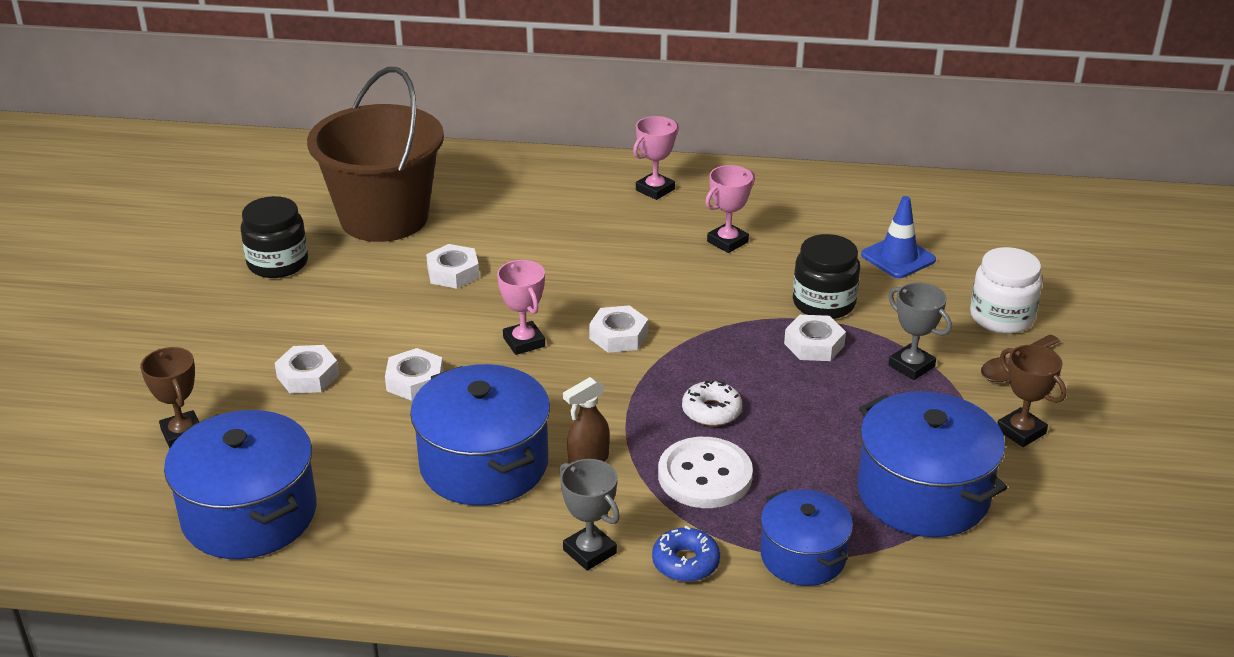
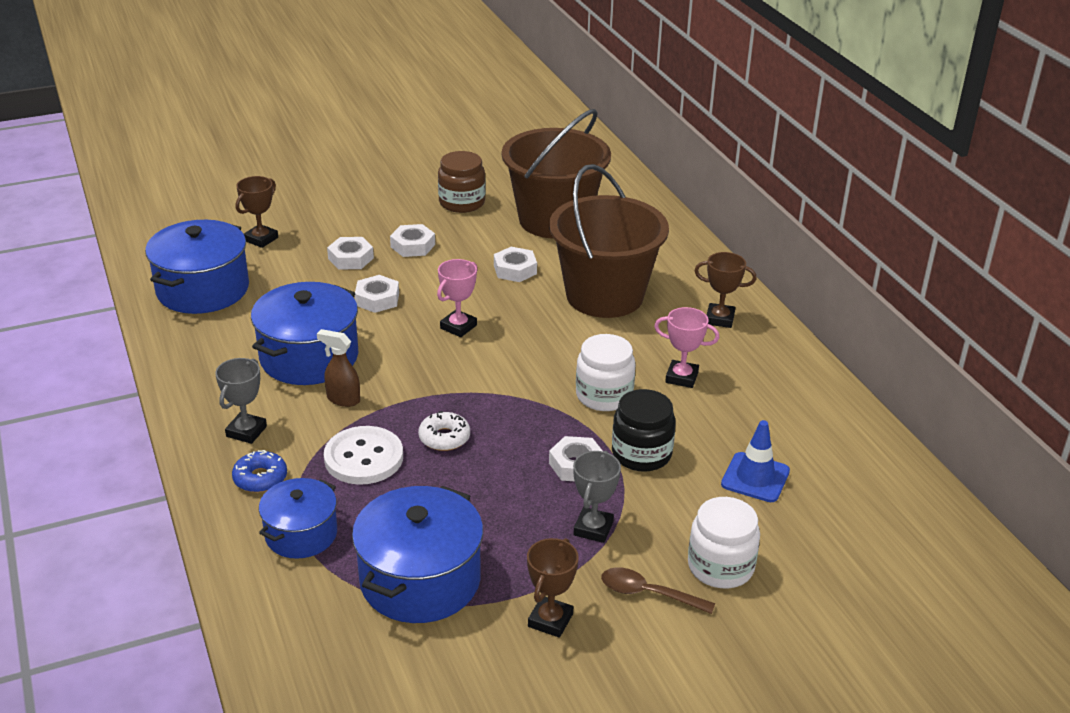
camera: 60 degrees right, 0 degrees up
black jar [241,196,308,278] -> brown jar [438,151,485,213]
white nut [589,305,648,353] -> white nut moved to [390,224,435,257]
pink trophy [633,116,679,200] -> brown trophy [695,252,757,328]
none -> brown bucket [549,164,669,318]
none -> white jar [576,334,635,411]

